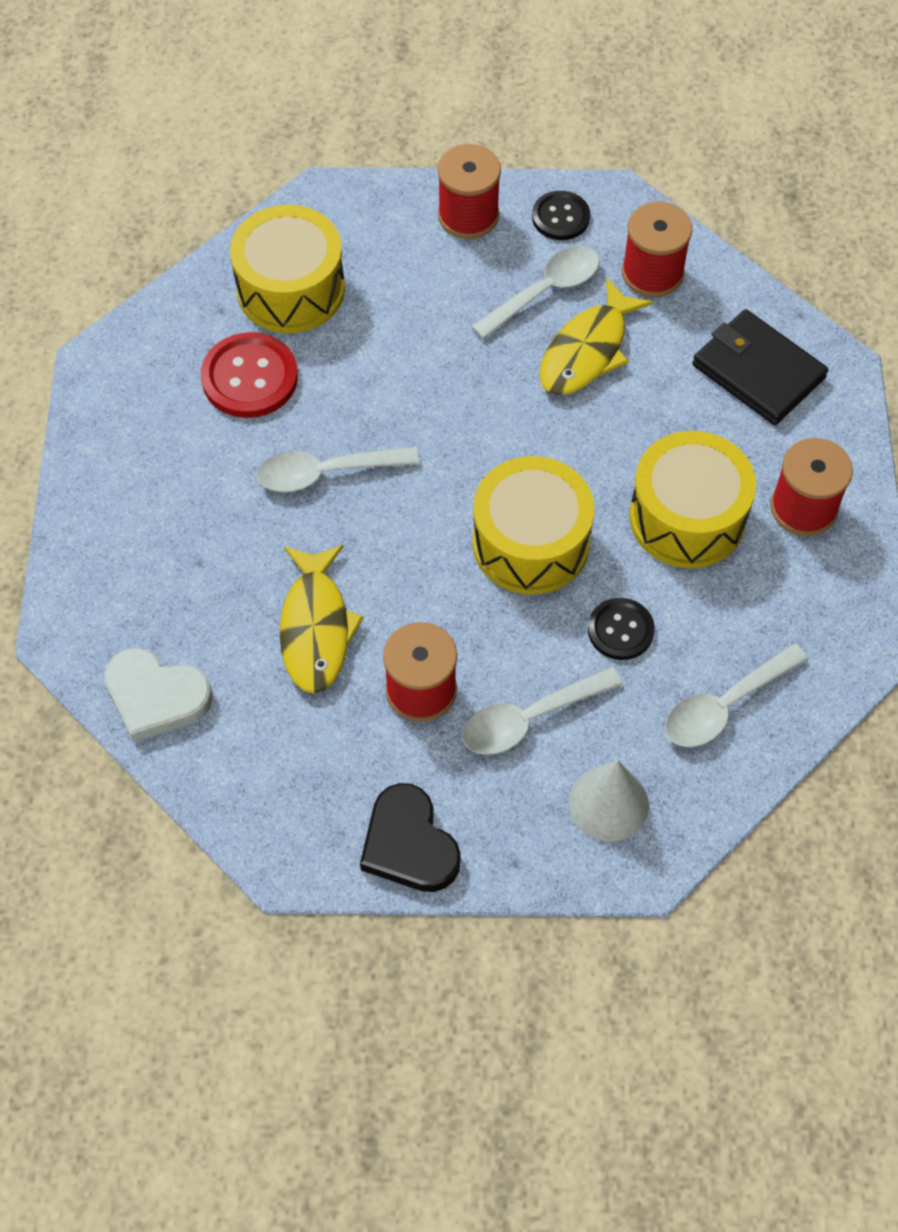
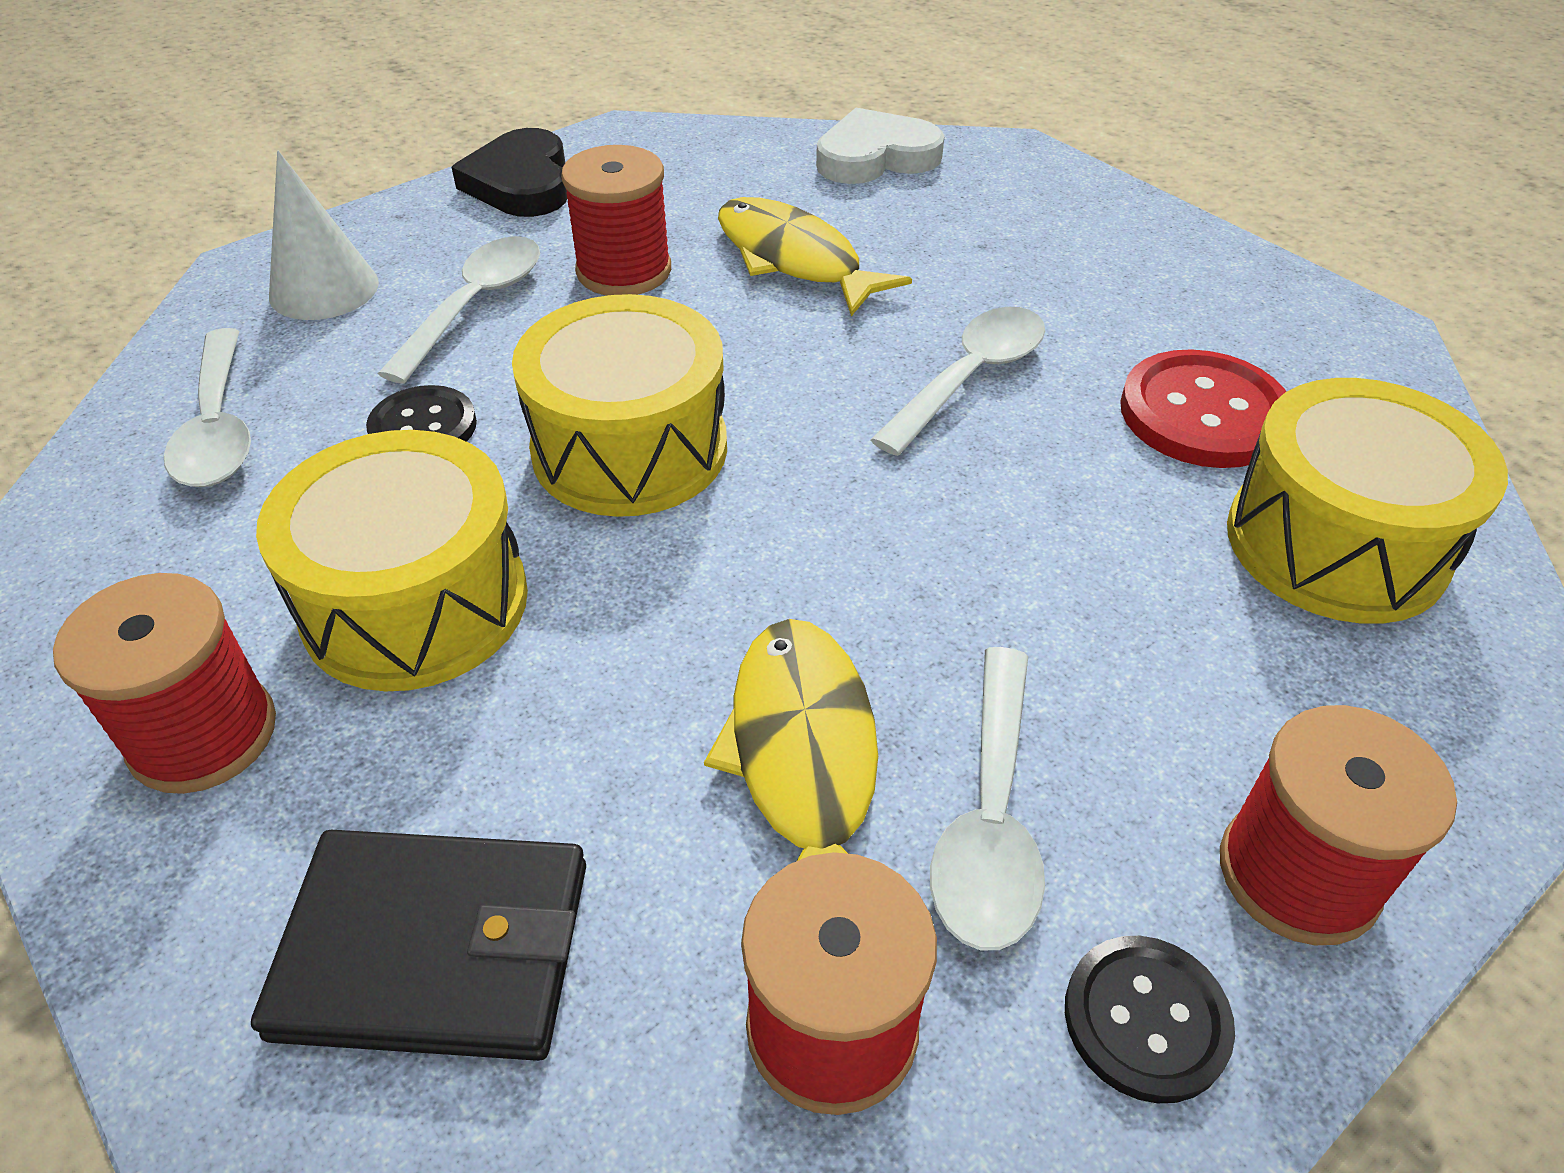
camera: 140 degrees right, 15 degrees down
black heart [360,783,461,892] -> black heart turned 120 degrees counterclockwise [452,128,567,217]
white spoon [665,643,809,747] -> white spoon turned 150 degrees clockwise [164,328,251,487]

